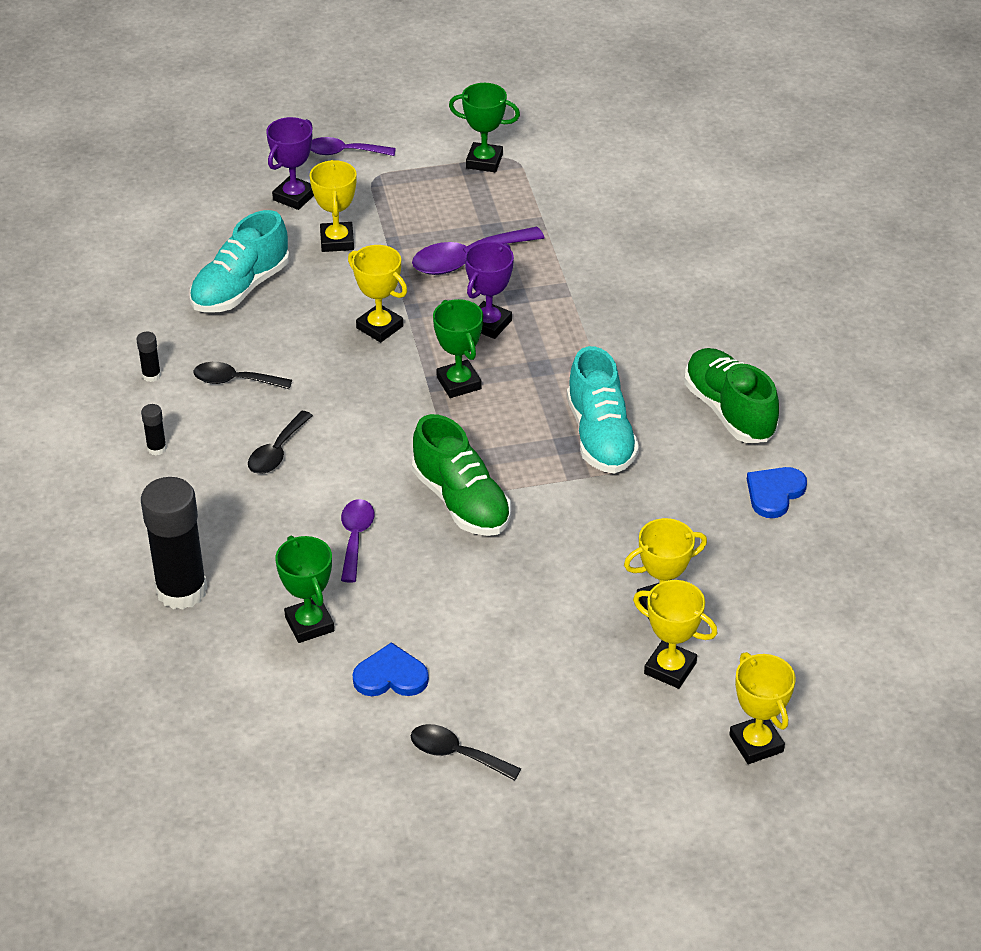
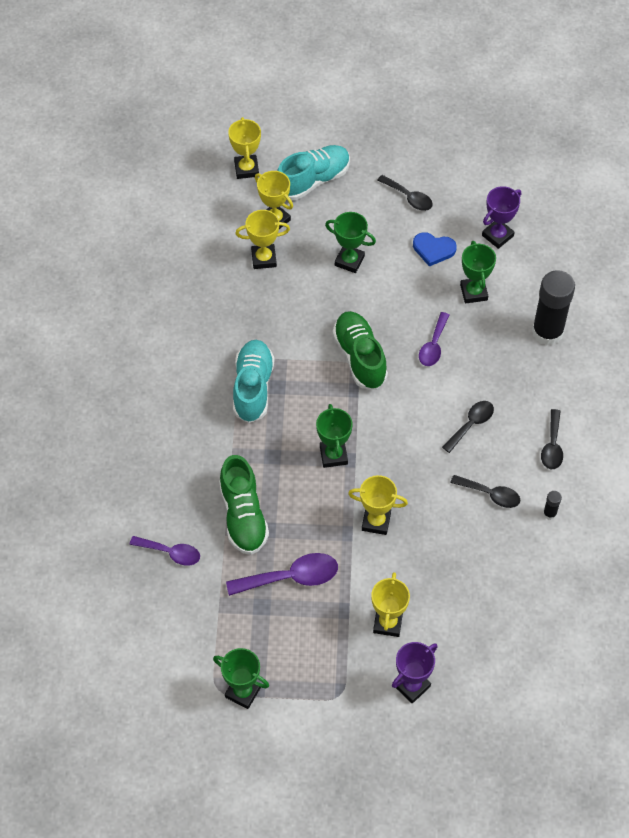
camera: 165 degrees left, 15 degrees up
black glue stick [141,404,167,455] -> black spoon [541,409,563,469]
turquoise shoe [190,210,289,312] -> turquoise shoe moved to [277,145,350,200]
purple spoon [311,137,396,156] -> purple spoon moved to [129,536,200,566]
yellow trophy [348,245,407,343] -> yellow trophy turned 45 degrees counterclockwise [348,475,408,535]
purple trophy [465,242,514,339] -> purple trophy moved to [482,186,521,249]
green shoe [684,348,779,443] -> green shoe moved to [219,455,269,555]
blue heart [747,467,807,518] -> none
none -> green trophy [325,212,376,273]

